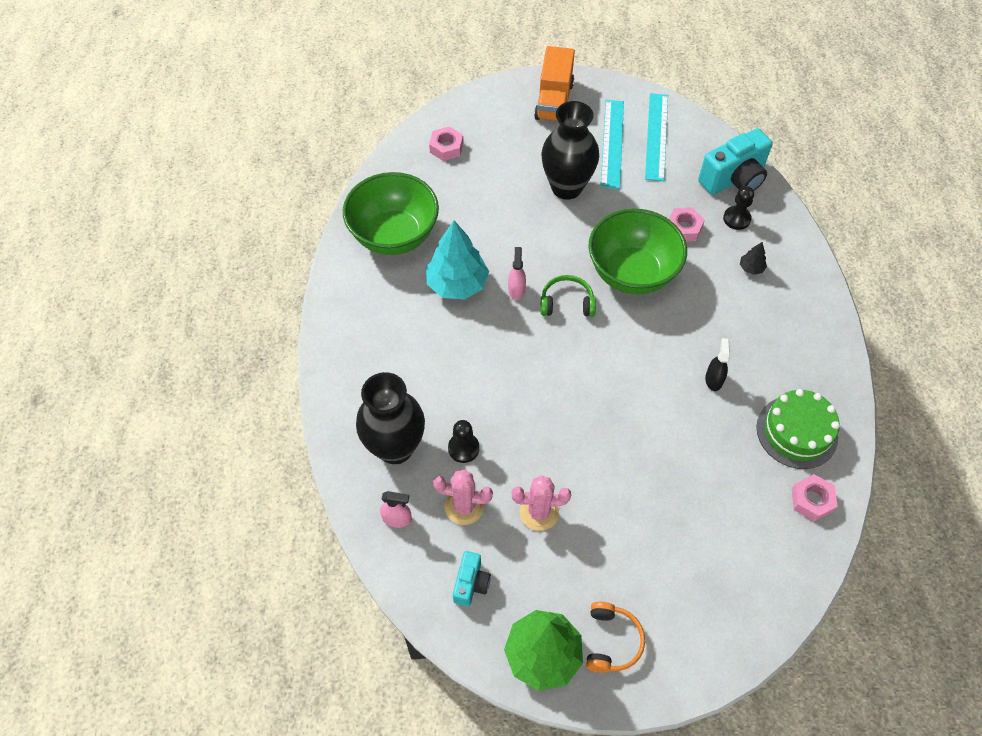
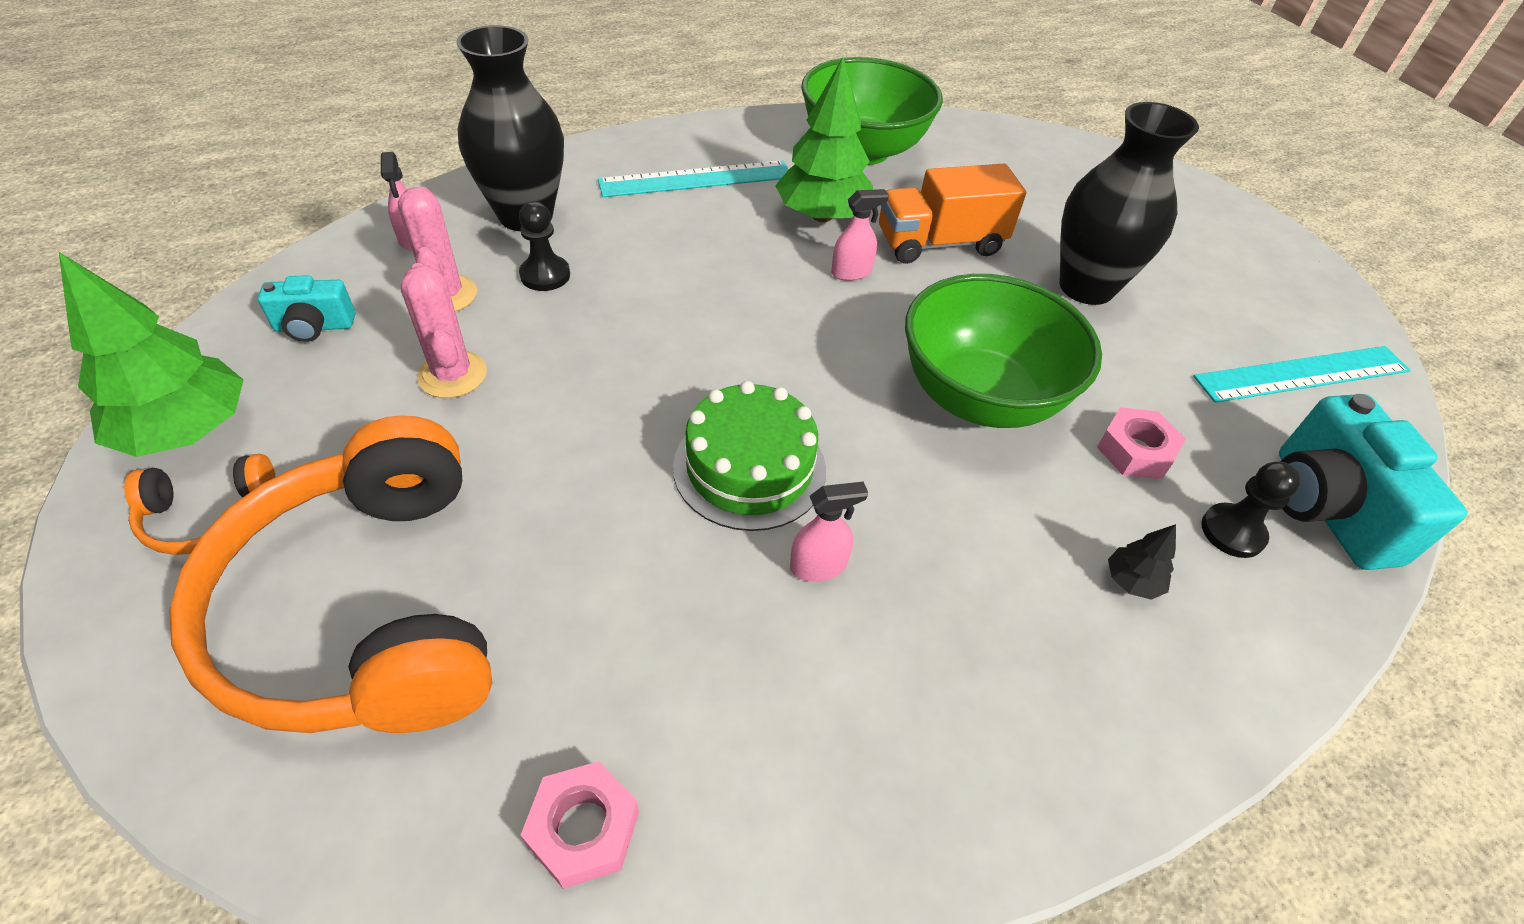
camera: 65 degrees right, 10 degrees down
turquoise tree [426,220,489,300] -> green tree [775,57,873,222]
pink nut [429,126,463,161] -> none
orange truck [534,46,575,121] -> orange truck moved to [879,164,1026,264]
green headphones [541,275,596,317] -> none
turquoise ruler [601,100,624,189] -> turquoise ruler moved to [598,161,789,197]
turquoise camera [698,128,773,195] -> turquoise camera turned 45 degrees clockwise [1279,394,1467,570]
black spray bottle [705,338,730,391] -> pink spray bottle [790,481,868,581]
green cake [757,389,840,469] -> green cake moved to [673,381,826,531]
none -> orange headphones [169,415,492,733]

